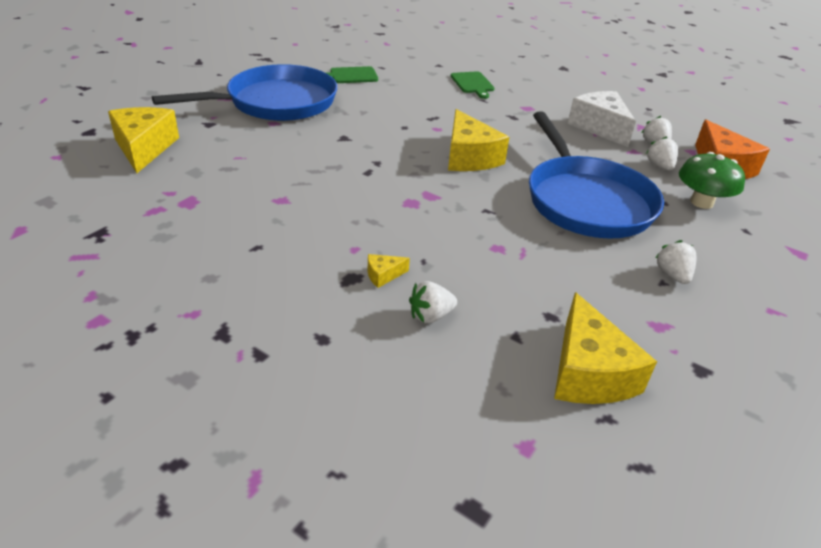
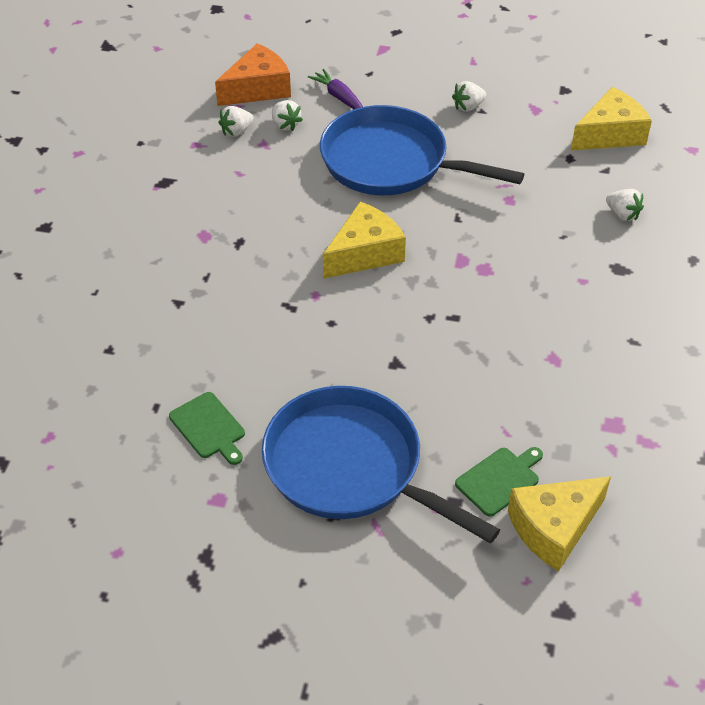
camera: 110 degrees left, 10 degrees up
yellow cheese [368,254,410,288] -> none
green cutting board [451,71,495,99] -> green cutting board moved to [455,447,543,517]
blue pan [529,111,664,239] -> blue pan turned 120 degrees counterclockwise [320,105,524,195]
white cheese [568,91,636,147] -> none
white strawberry [646,136,678,170] -> white strawberry turned 90 degrees counterclockwise [272,100,303,131]
green mushroom [679,152,745,209] -> purple carrot [308,69,363,109]

